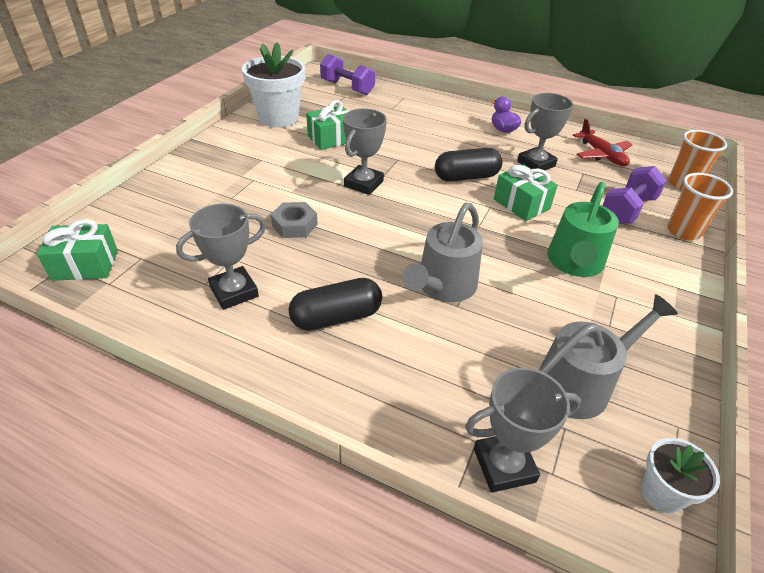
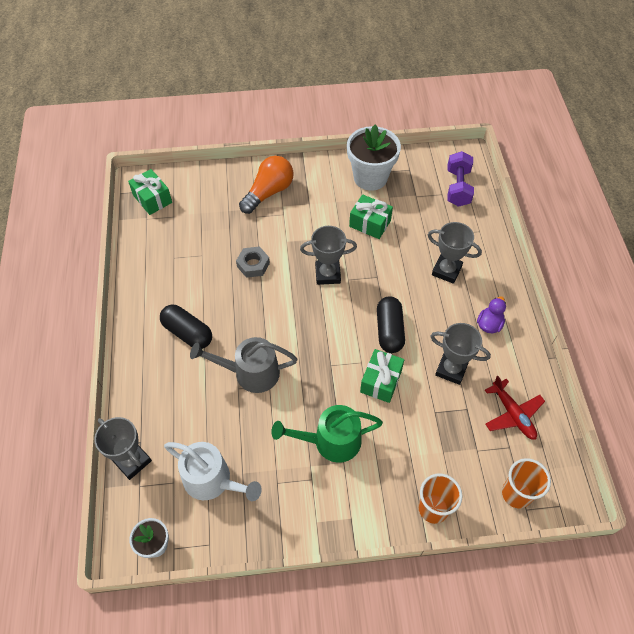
camera: 60 degrees right, 15 degrees up
grey trophy [176,204,266,310] -> grey trophy moved to [428,222,482,284]
black capsule [435,148,503,182] -> black capsule turned 45 degrees clockwise [377,296,405,353]
grey watering can [539,294,678,419] -> white watering can [164,442,262,501]
red plane [573,118,633,166] -> red plane turned 60 degrees counterclockwise [485,376,545,440]
purple dumbbell [602,166,667,224] -> none
none -> orange light bulb [239,156,294,214]

